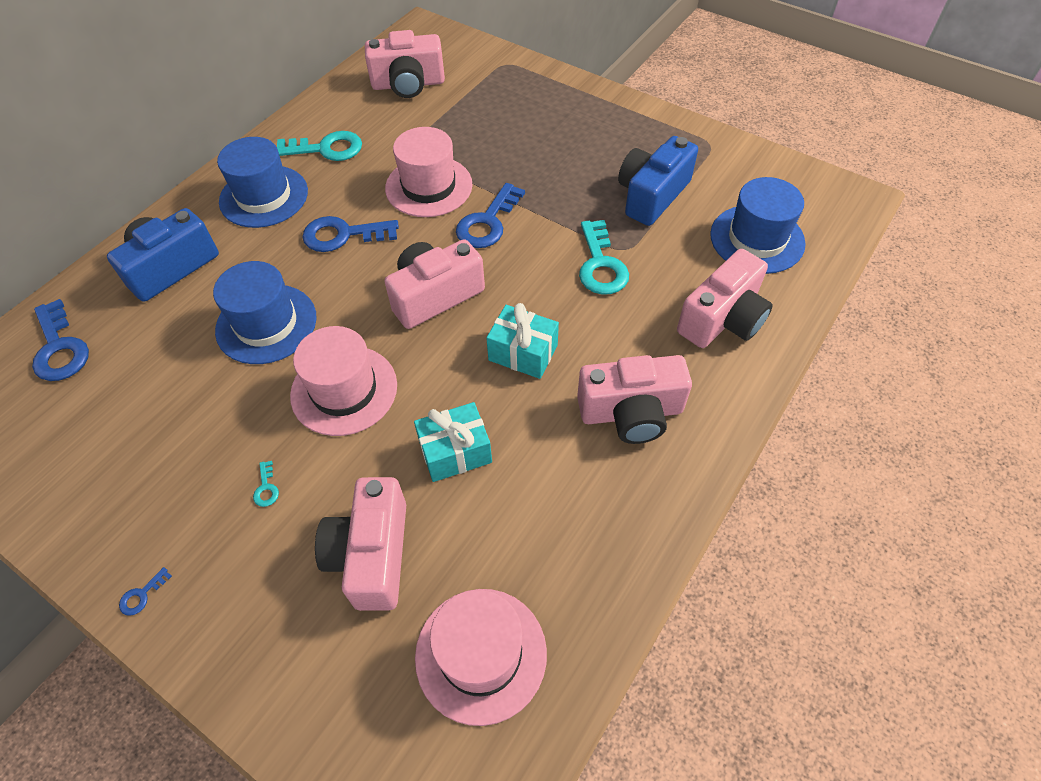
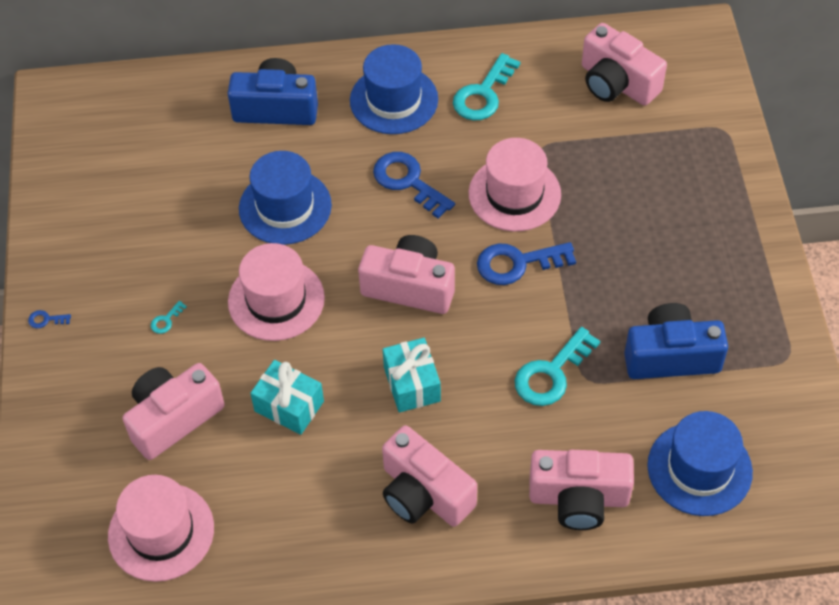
camera: 50 degrees right, 0 degrees up
blue key [32,299,89,381] -> none
turquoise key [277,131,362,161] -> turquoise key turned 75 degrees clockwise [453,53,520,121]

